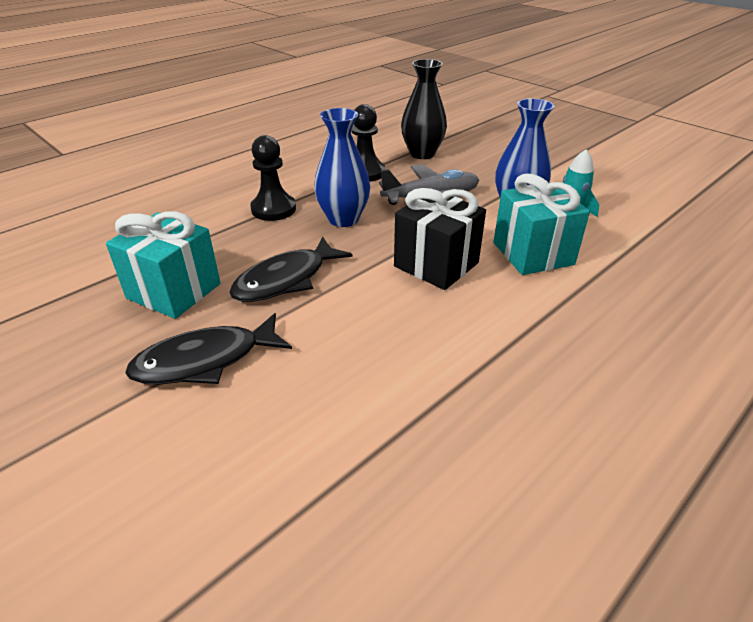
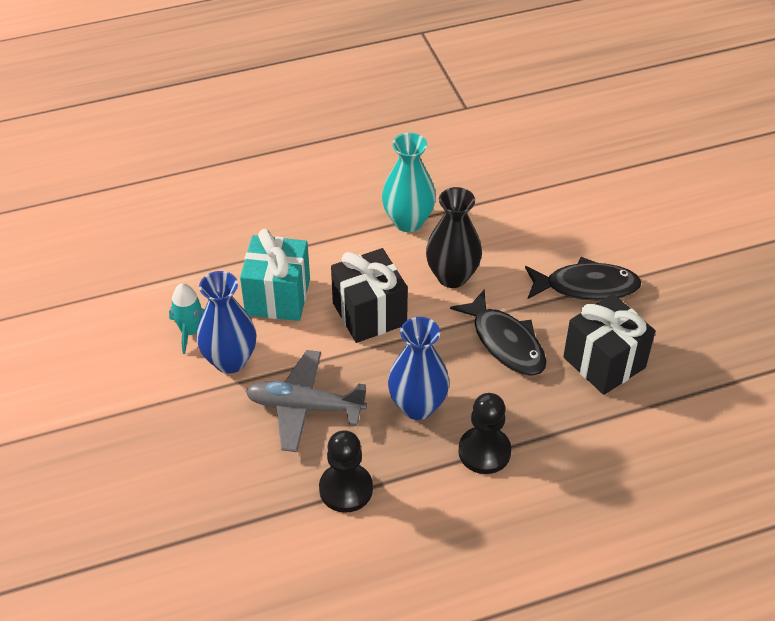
camera: 155 degrees left, 10 degrees up
turquoise gift [106,211,221,319] -> black gift [563,294,655,395]
black fish [229,237,353,302] -> black fish turned 75 degrees clockwise [450,289,547,376]
black vase [401,59,447,159] -> black vase moved to [426,187,482,288]
none -> turquoise vase [382,133,436,232]

